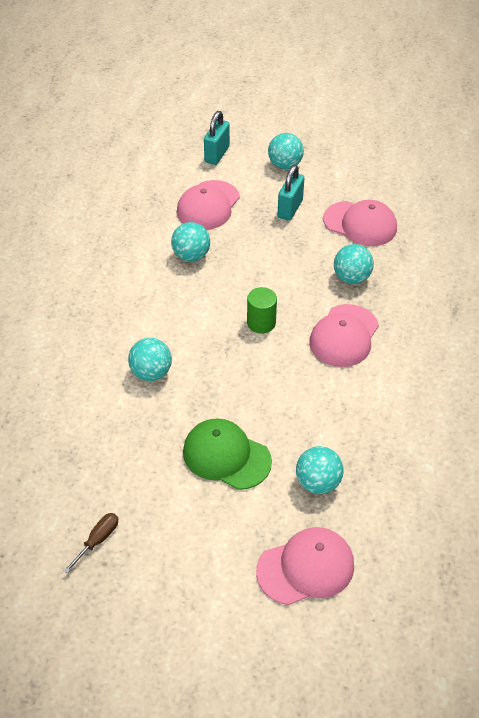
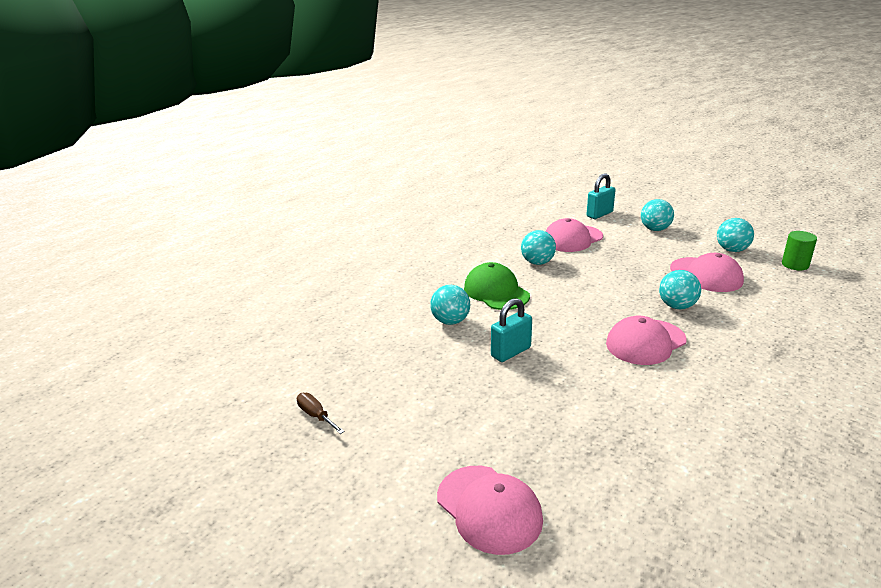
camera: 30 degrees right, 20 degrees down
brown screwdriver [64,513,118,574] -> brown screwdriver turned 105 degrees counterclockwise [297,393,345,434]
green cap [183,418,272,490] -> green cap moved to [464,262,530,310]
green cylinder [247,287,277,334] -> green cylinder moved to [782,231,817,270]
pink cap [256,527,354,605] -> pink cap turned 45 degrees clockwise [437,466,543,555]
turquoise padlock [277,165,304,221] -> turquoise padlock moved to [491,298,532,362]
turquoise ball [296,446,344,494] -> turquoise ball moved to [717,218,754,252]

